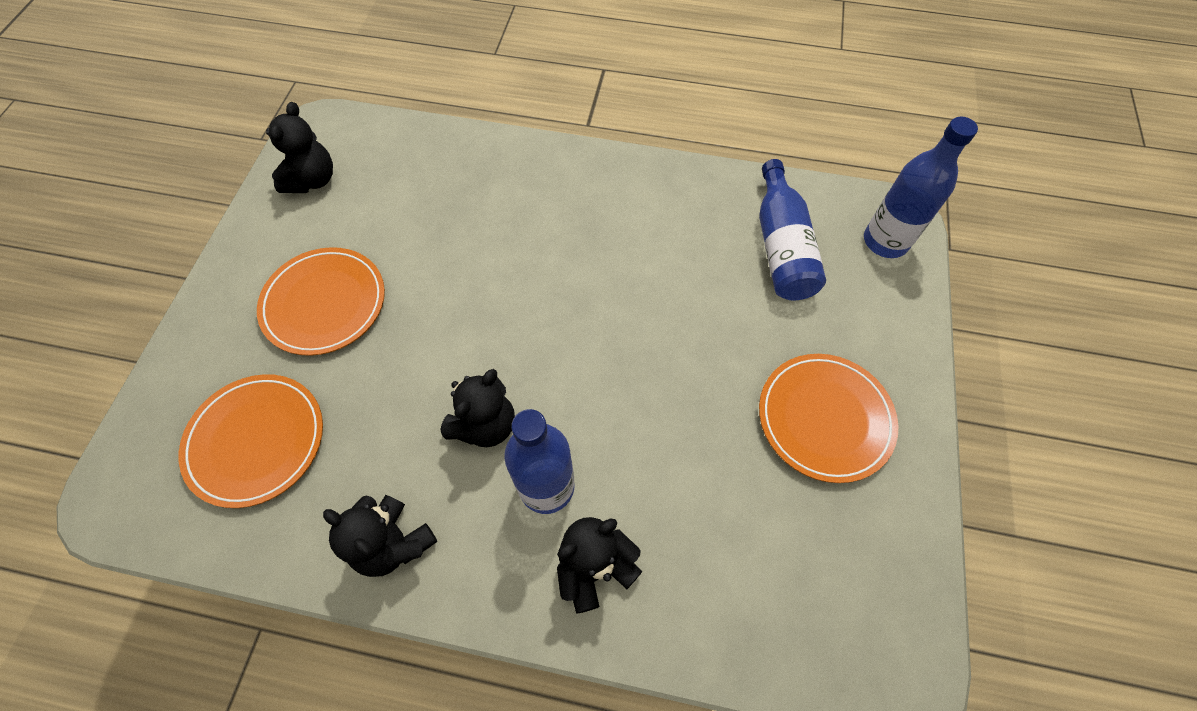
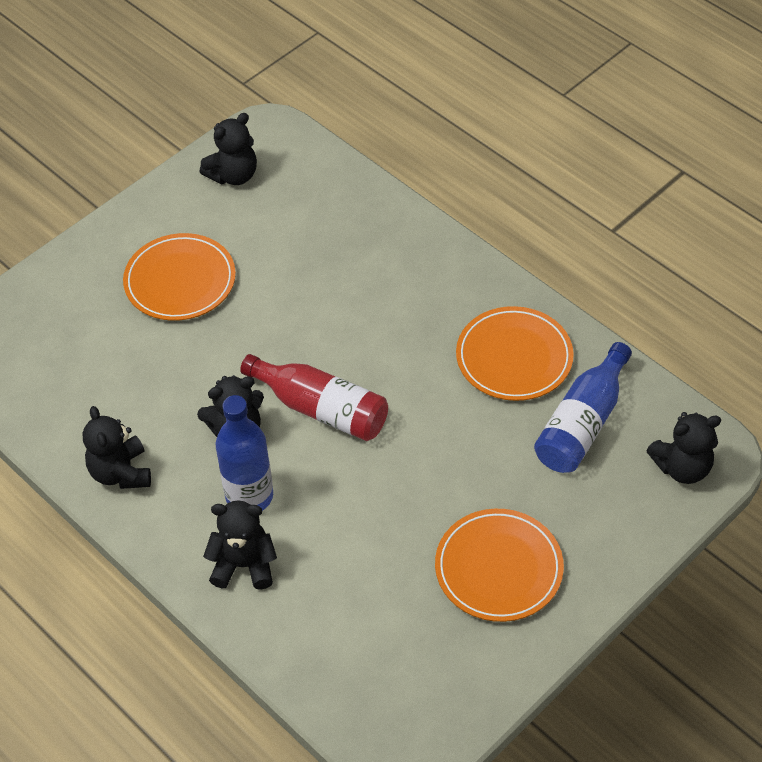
camera: 35 degrees right, 10 degrees down
orange plate [179,374,323,508] -> orange plate moved to [456,306,574,401]
blue bottle [864,116,978,258] -> black teddy bear [646,412,721,484]
none -> red bottle [240,354,388,441]

